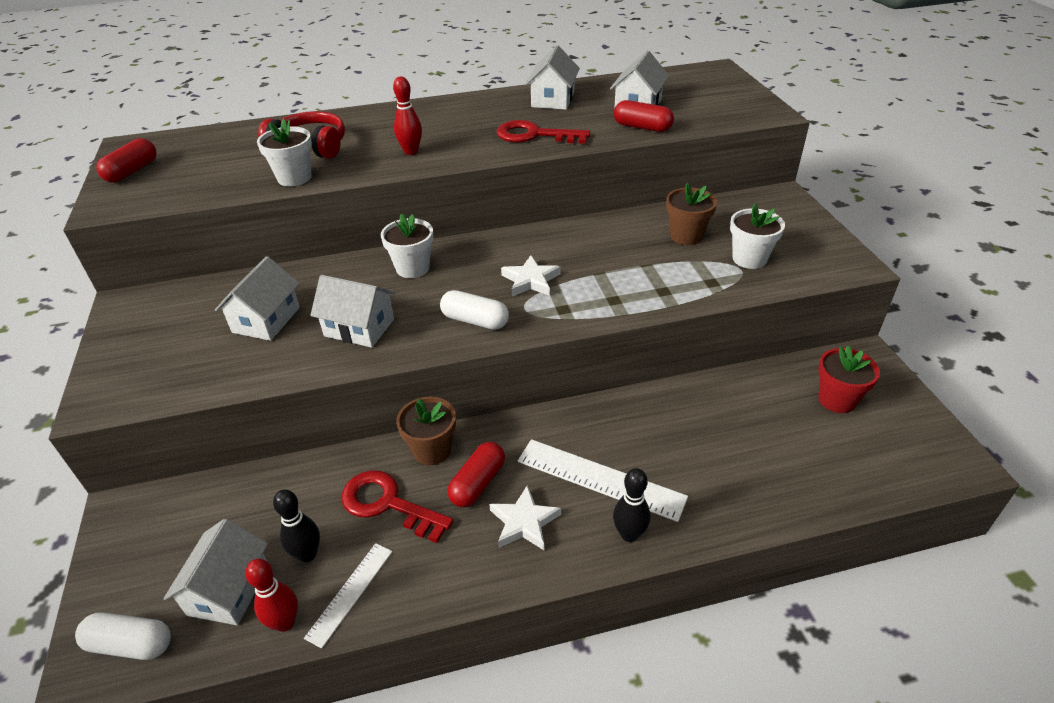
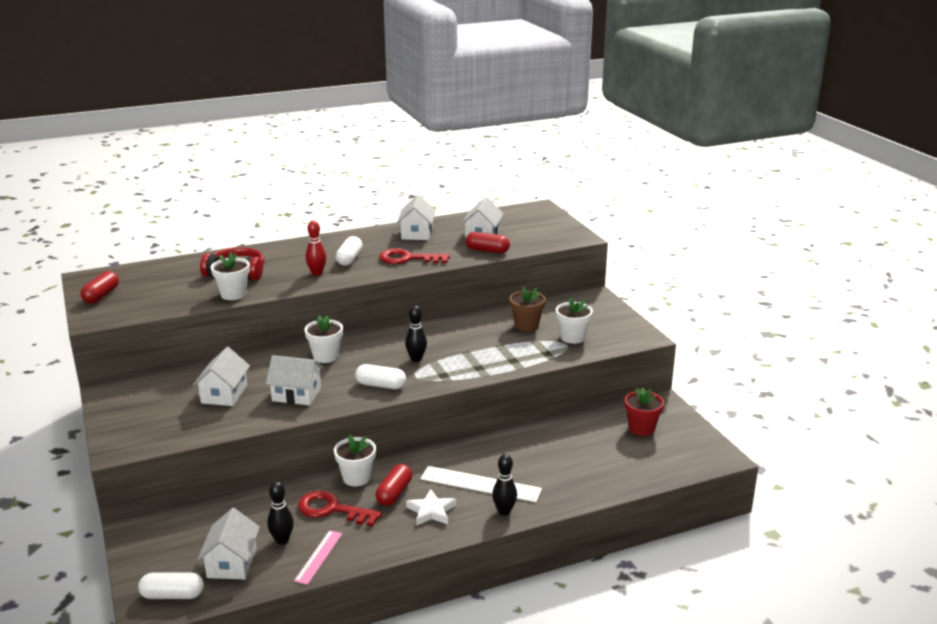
camera: 10 degrees left, 15 degrees down
red bowling pin [245,559,298,632] -> none
white ruler [304,543,393,649] -> pink ruler [294,530,343,585]
brown flower pot [396,397,456,465] -> white flower pot [334,435,376,486]
white star [501,255,561,296] -> black bowling pin [405,306,427,362]
none -> white capsule [336,236,363,266]

